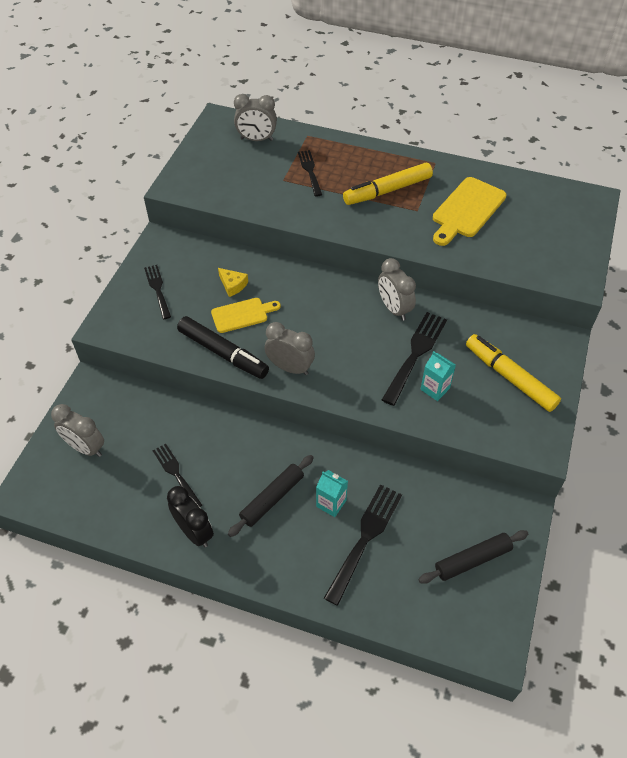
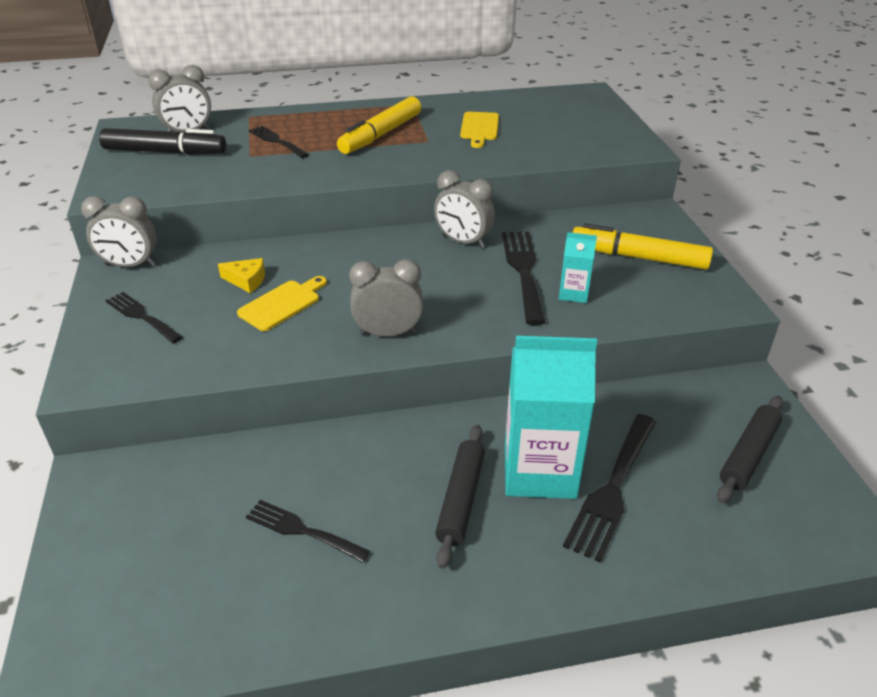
camera: 30 degrees left, 15 degrees down
grey clock [51,404,104,457] -> grey clock moved to [81,196,157,267]
black clock [167,486,214,547] -> none
black marker [177,316,269,379] -> black marker moved to [99,128,226,155]
turquoise carton [316,470,348,517] -> turquoise carton [505,336,597,499], size x2.11
black fork [324,484,402,606] -> black fork turned 150 degrees counterclockwise [563,414,656,563]
yellow cutting board [433,177,506,246] -> yellow cutting board [460,112,499,148], size x0.64

